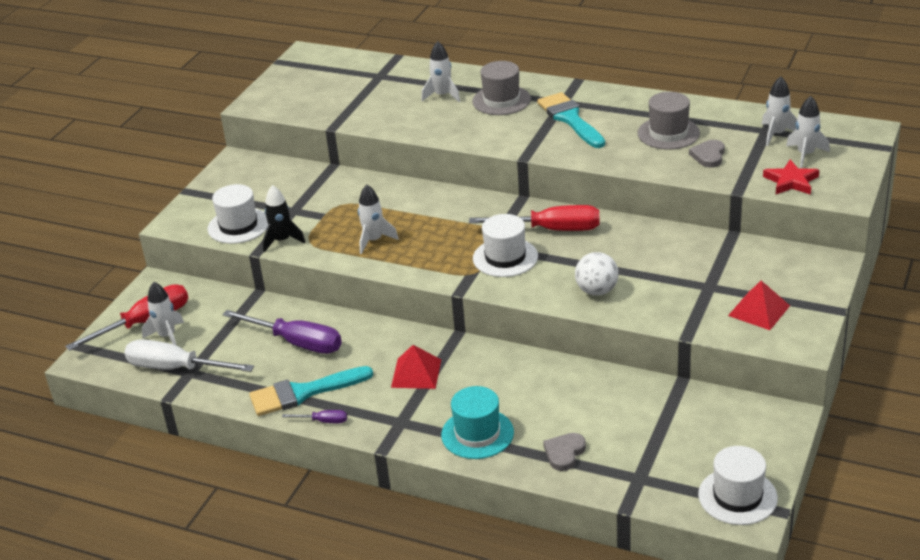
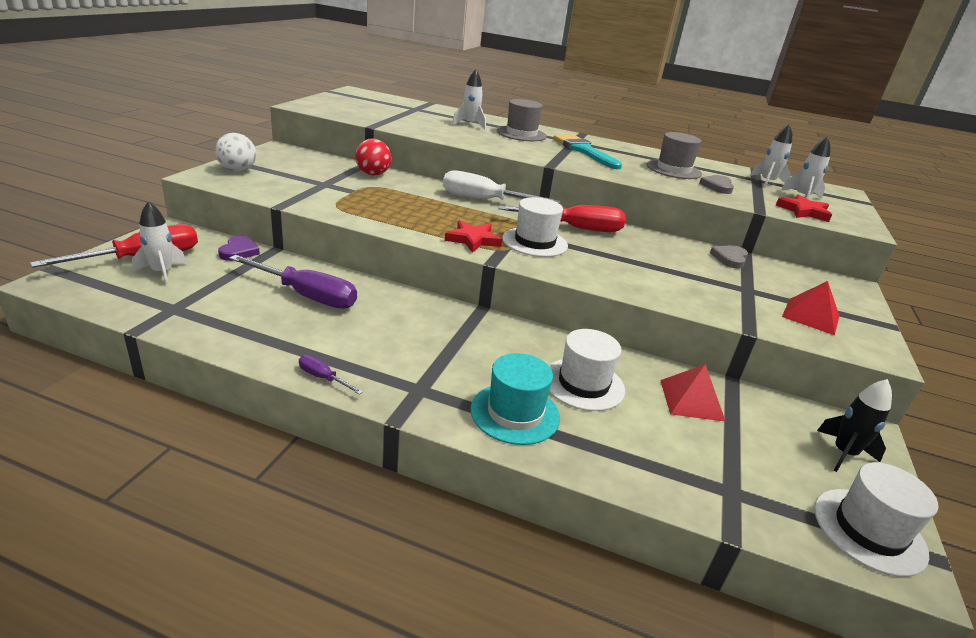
camera: 10 degrees left, 5 degrees down
white screwdriver [124,339,254,372] -> white screwdriver moved to [443,170,561,204]
white hat [208,184,268,244] -> white hat moved to [549,329,625,411]
turquoise brush [249,366,373,416] -> none
black rocket [263,185,306,253] -> black rocket moved to [817,379,892,472]
purple screwdriver [282,410,347,423] -> purple screwdriver turned 150 degrees counterclockwise [299,355,363,395]
white rocket [358,185,399,254] -> none
red pyramid [391,345,441,389] -> red pyramid moved to [660,364,726,422]
grey heart [543,433,586,471] -> grey heart moved to [710,245,748,269]
white ball [575,252,619,296] -> white ball moved to [215,133,256,172]
none -> purple heart [218,235,260,261]
none -> red ball [355,138,392,175]
none -> red star [445,220,502,253]

